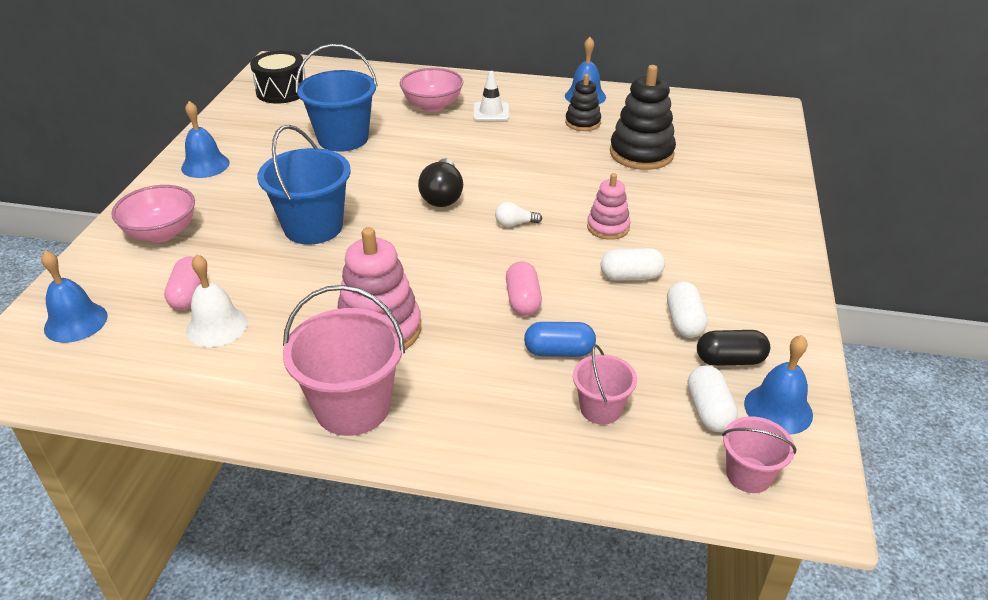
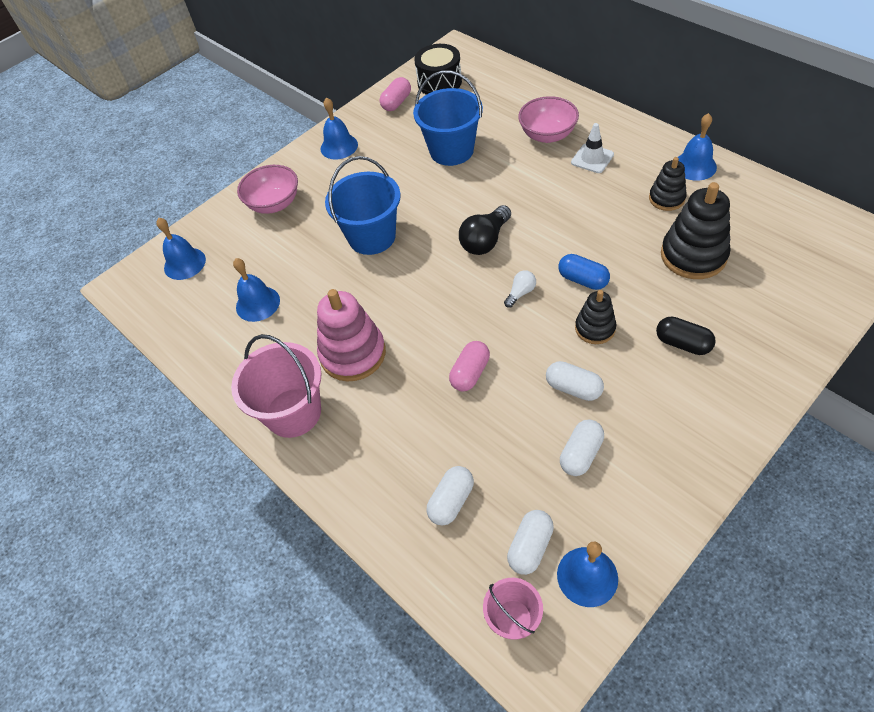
camera: 40 degrees right, 15 degrees up
pink capsule [164,256,201,310] -> pink capsule moved to [380,77,411,111]
white bell [186,254,248,347] -> blue bell [233,258,280,322]
white light bulb [495,202,542,227] -> white light bulb turned 105 degrees clockwise [504,270,536,308]
blue capsule [524,322,596,357] -> blue capsule moved to [559,254,610,290]
pink bucket [573,345,637,425] -> white capsule [426,466,474,526]
pink stacking toy [587,173,631,240] -> black stacking toy [575,290,616,344]
black capsule [697,330,770,366] -> black capsule moved to [656,316,716,355]

